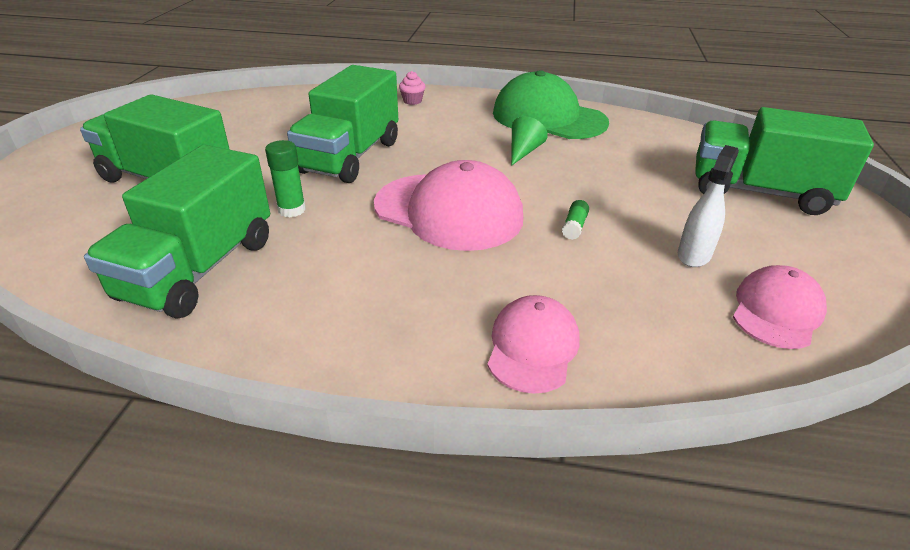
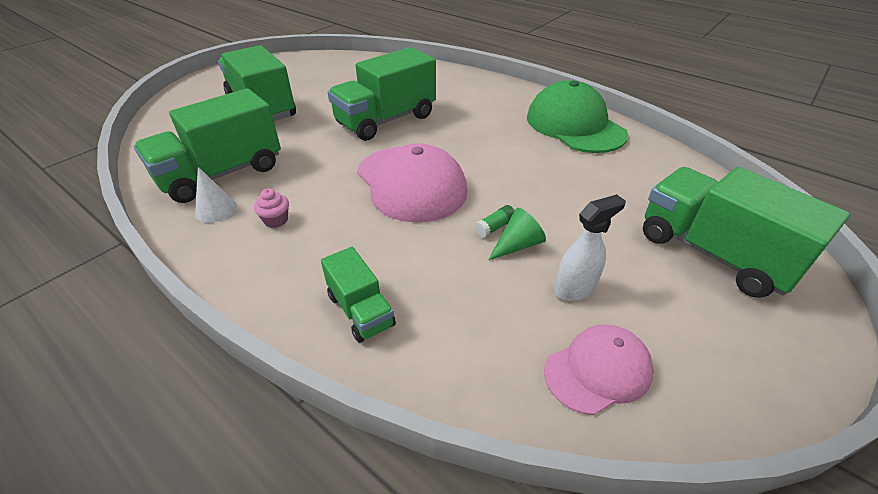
camera: 30 degrees right, 5 degrees up
green glue stick [265,140,306,217] -> none
pink cupcake [399,71,425,105] -> pink cupcake moved to [254,188,289,228]
pink cap [487,295,580,394] -> green truck [321,247,396,343]
green cone [511,116,548,166] -> green cone moved to [488,208,546,260]
none -> white cone [195,167,237,223]

